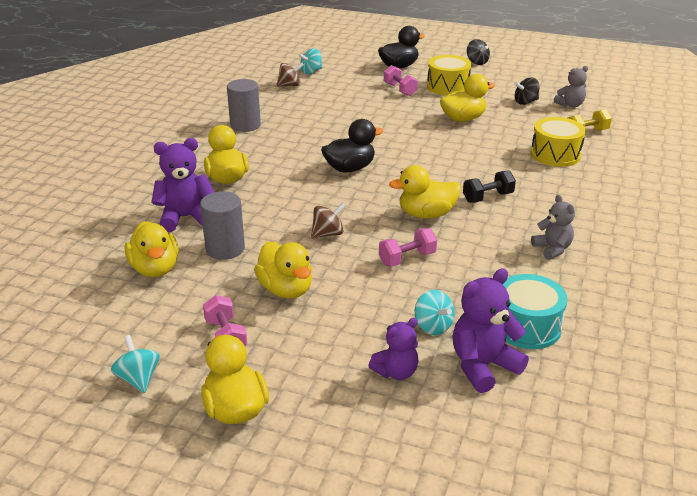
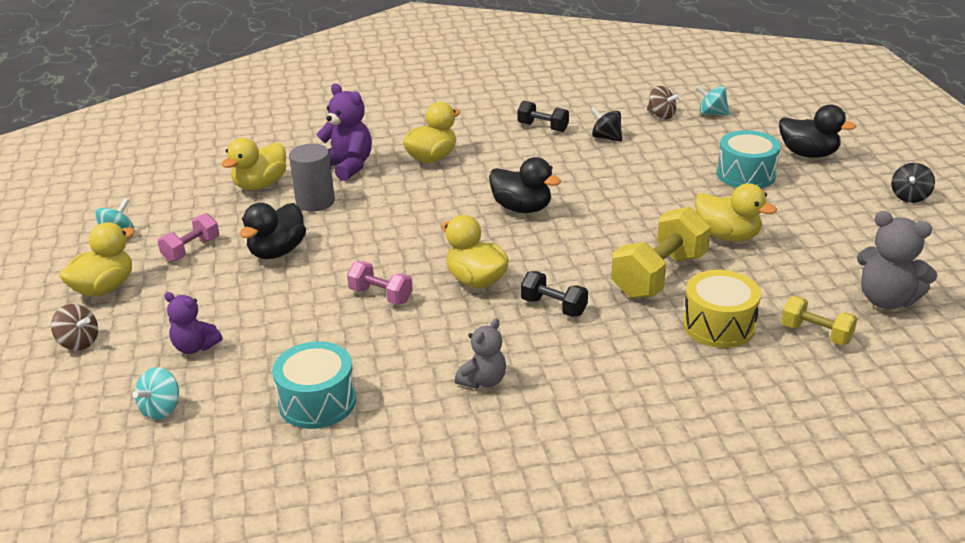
camera: 60 degrees right, 0 degrees up
grey cylinder [227,79,261,132] -> black dumbbell [517,101,569,132]
yellow duck [254,242,312,299] -> black duck [240,203,306,259]
brown spinning top [311,202,347,238] -> brown spinning top moved to [51,304,98,351]
pink dumbbell [384,65,418,96] -> turquoise drum [717,130,781,188]
turquoise spinning top [415,290,455,335] -> turquoise spinning top moved to [133,367,179,420]
yellow drum [427,55,471,95] -> none
purple teddy bear [452,268,529,393] -> none
black spinning top [514,78,539,105] -> black spinning top moved to [591,107,622,142]
grey teddy bear [554,66,588,107] -> grey teddy bear [857,211,937,309], size x1.56
none -> yellow dumbbell [611,206,711,299]

